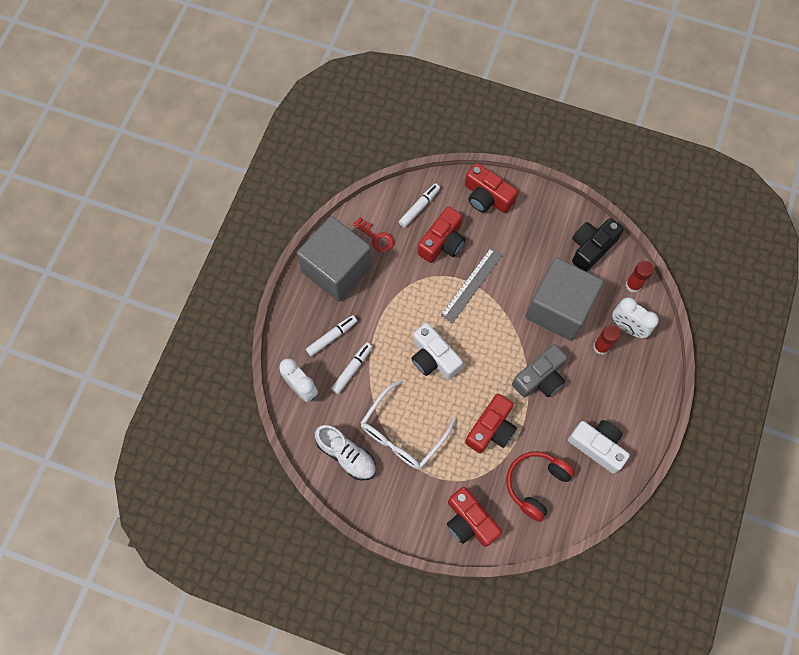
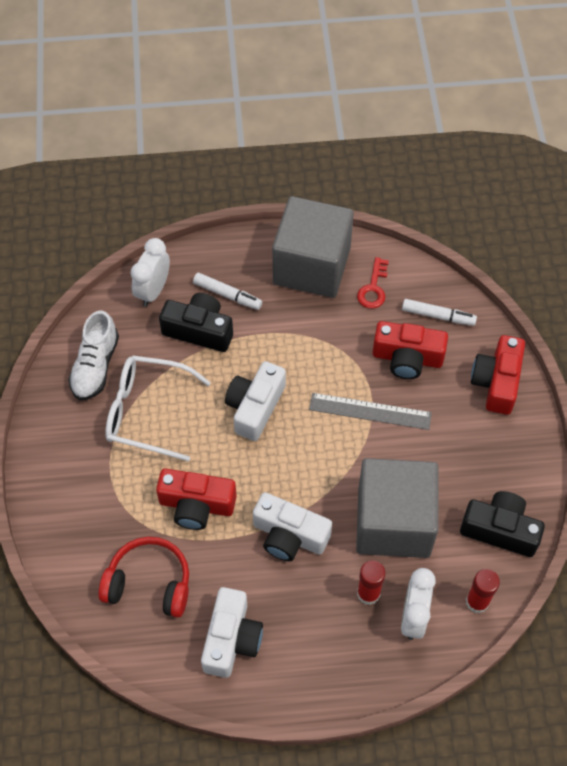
camera: 65 degrees right, 10 degrees down
white marker [331,342,373,394] -> black camera [159,293,233,352]
red camera [447,487,502,547] -> none
grey camera [512,344,567,397] -> white camera [253,492,332,561]

